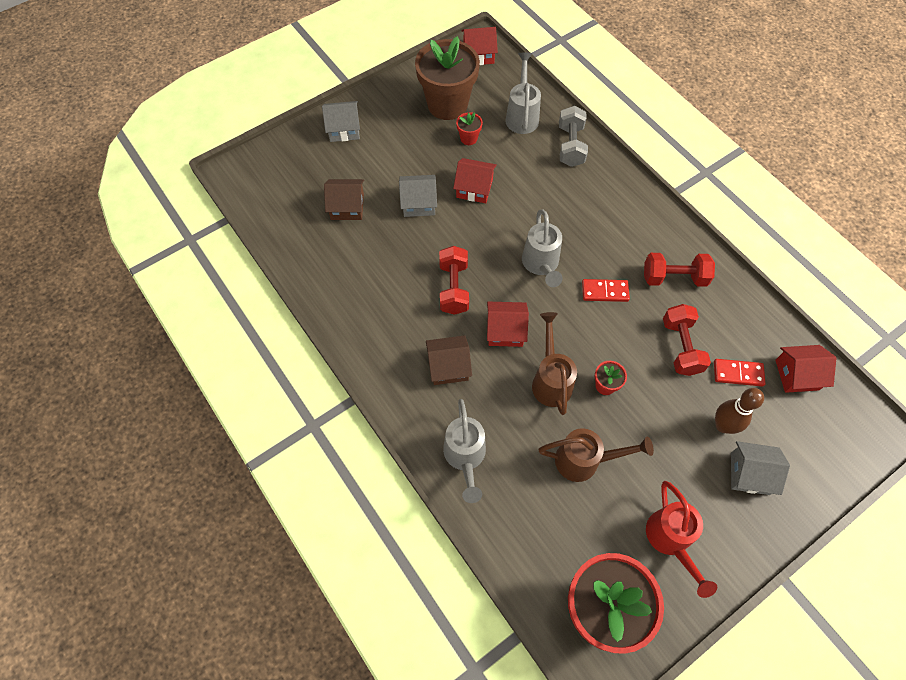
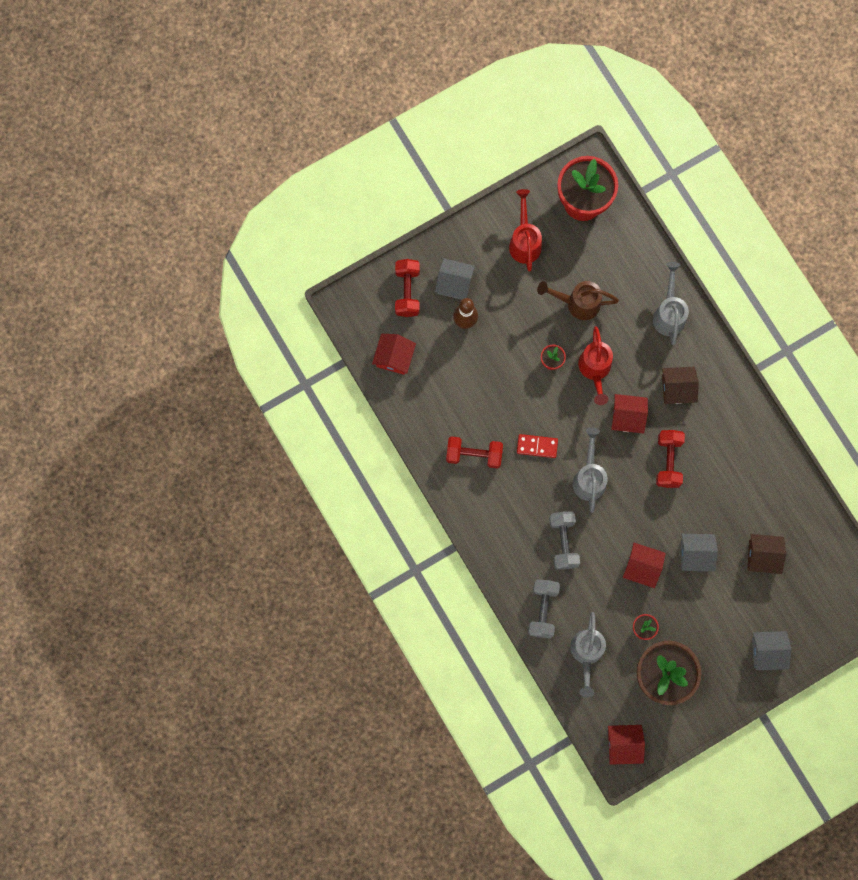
camera: 175 degrees left, 15 degrees up
brown watering can [532,312,577,415] -> red watering can [578,326,613,405]
red dumbbell [663,304,711,376] -> red dumbbell moved to [395,259,420,317]
red domino [714,359,766,386] -> none
red house [775,345,837,393] -> red house turned 75 degrees counterclockwise [372,334,416,375]
none -> grey dumbbell [549,512,580,570]

